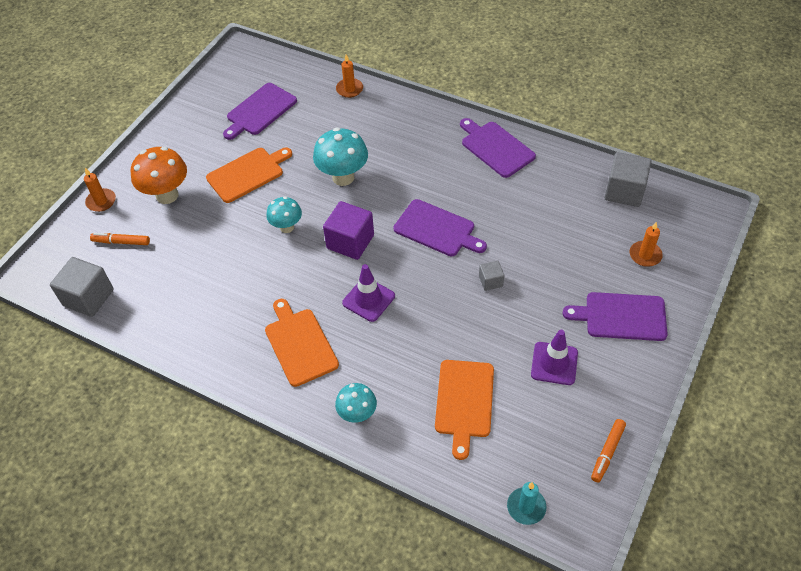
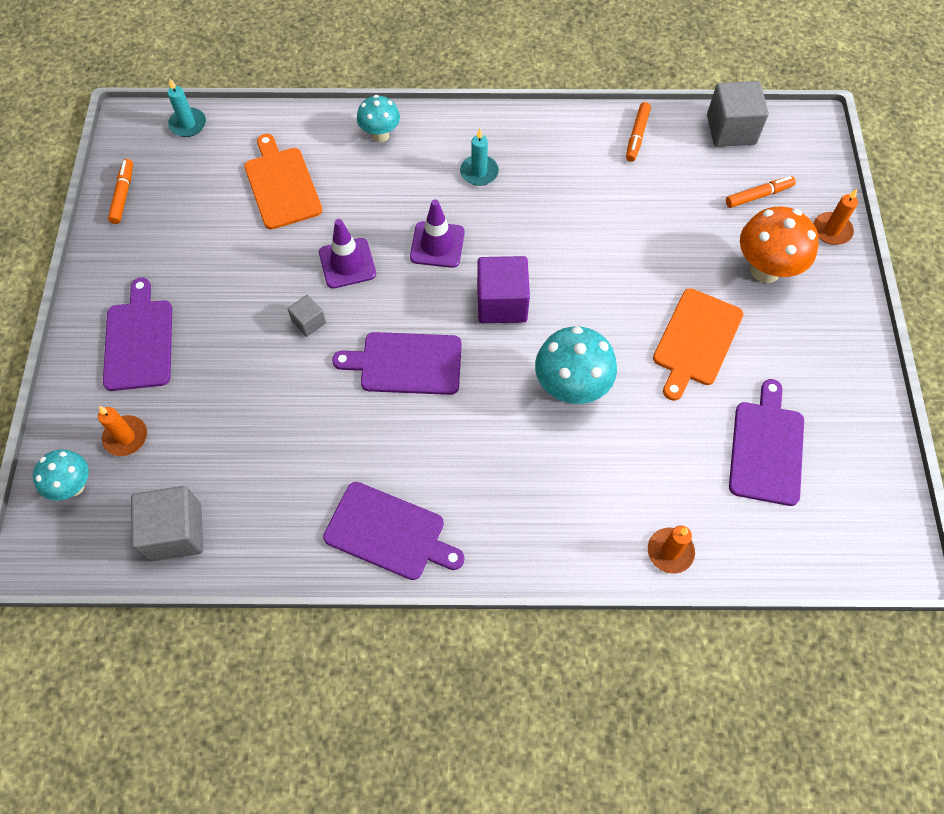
camera: 150 degrees right, 10 degrees up
orange cutting board [265,299,339,387] -> turquoise candle [460,128,499,186]
turquoise mushroom [266,196,302,233] -> turquoise mushroom moved to [33,449,89,501]
purple traffic cone [531,330,578,385] -> purple traffic cone moved to [319,219,376,289]
purple cutting board [562,292,668,341] -> purple cutting board turned 75 degrees counterclockwise [103,278,172,391]
none -> orange marker [626,102,651,162]

